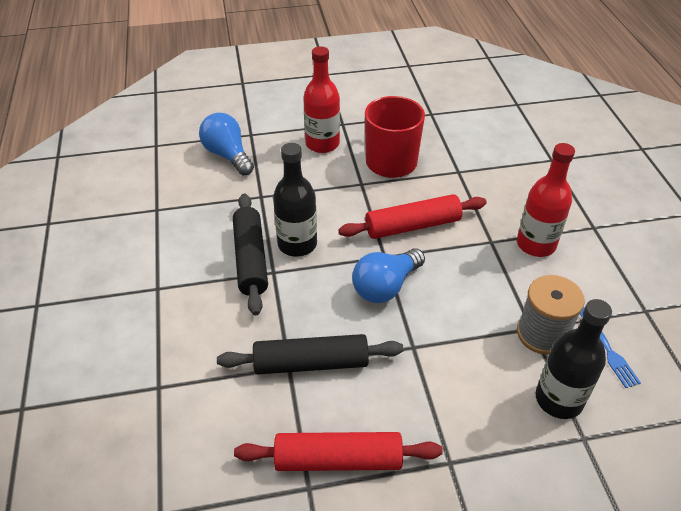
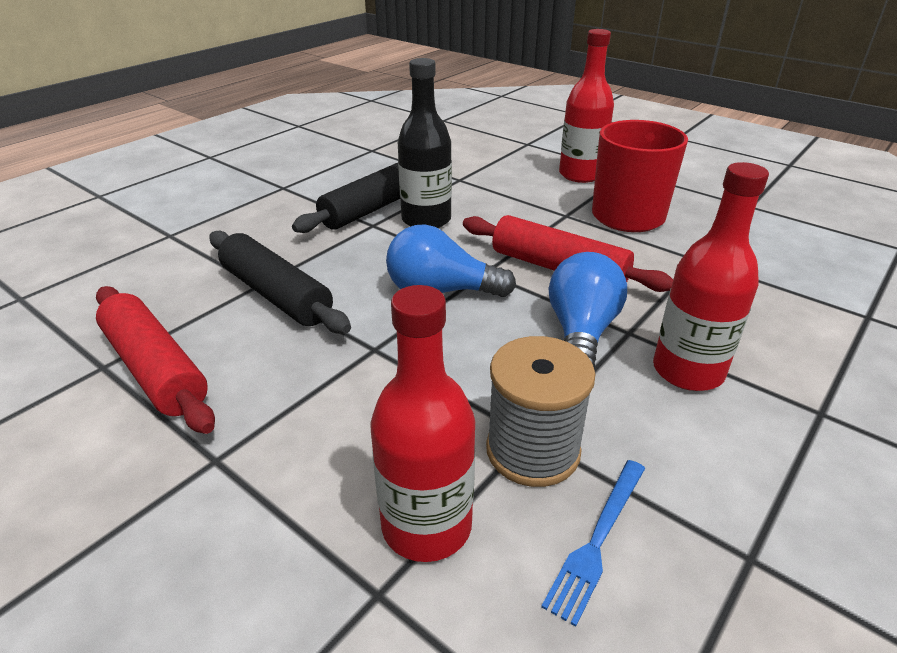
camera: 50 degrees right, 10 degrees down
blue light bulb [199,113,254,175] -> blue light bulb moved to [548,252,627,369]
black bottle [536,299,612,419] -> red bottle [370,285,475,562]

